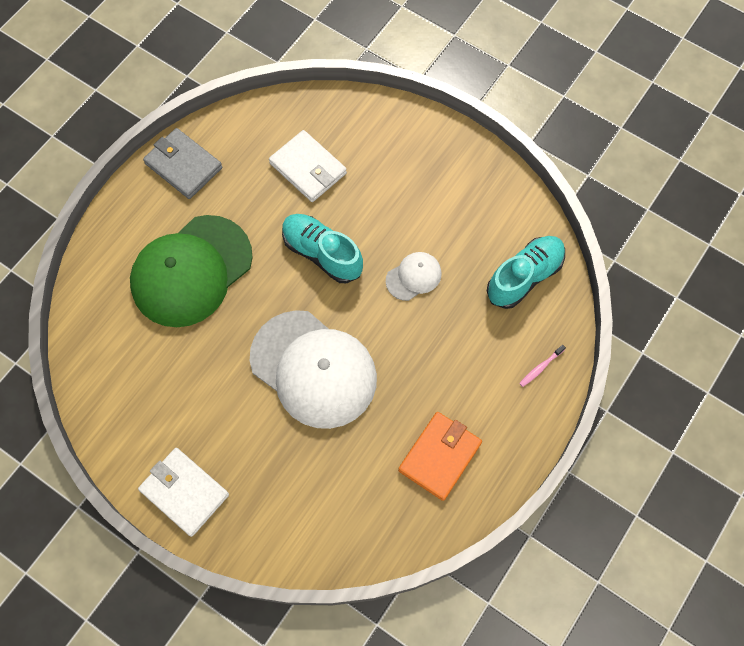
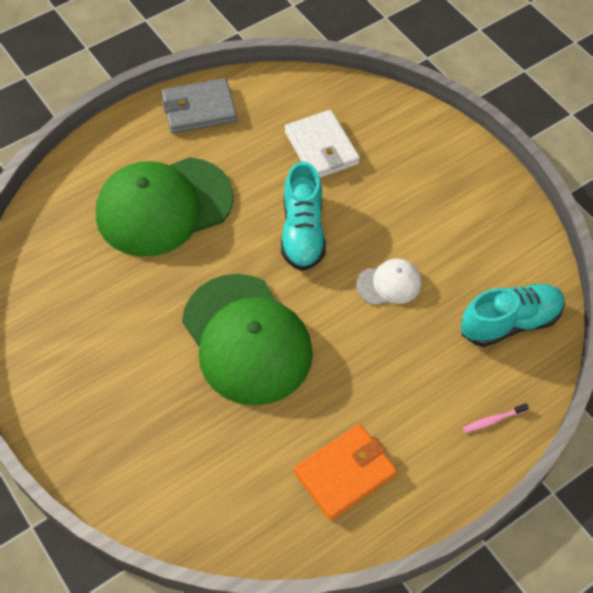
camera: 20 degrees right, 10 degrees down
white wallet [138,448,229,537] -> none
grey wallet [143,128,222,199] -> grey wallet turned 75 degrees counterclockwise [161,78,237,134]
white cap [250,310,377,429] -> green cap [182,274,313,406]
turquoise shoe [282,214,363,283] -> turquoise shoe turned 150 degrees counterclockwise [281,161,326,271]

